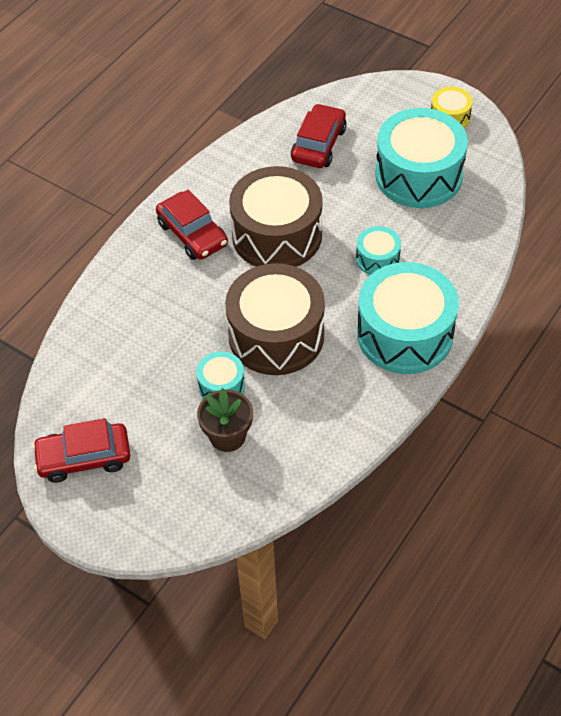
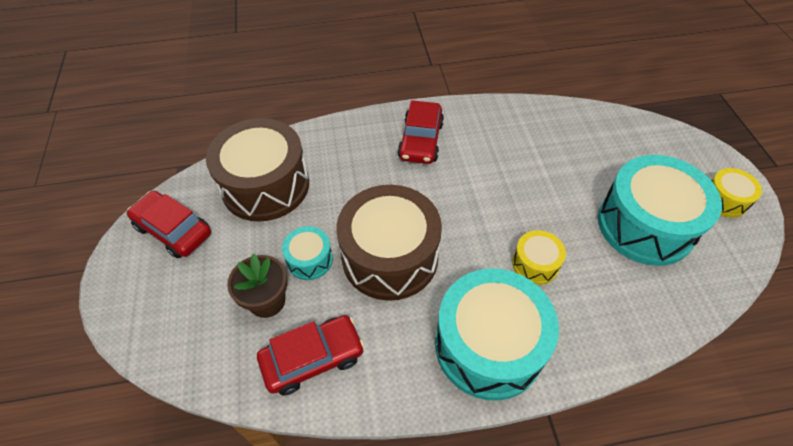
camera: 45 degrees right, 0 degrees up
brown drum [229,166,323,267] -> brown drum moved to [206,118,309,221]
red car [291,103,347,168] -> red car moved to [257,315,365,395]
turquoise drum [356,226,401,275] -> yellow drum [512,230,566,285]

